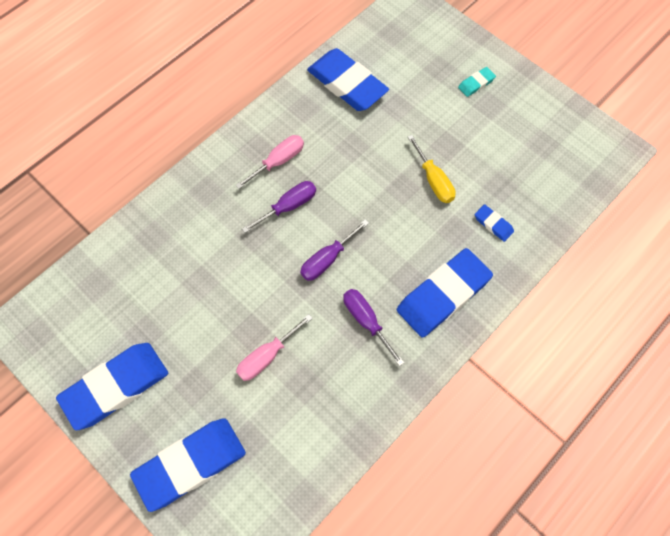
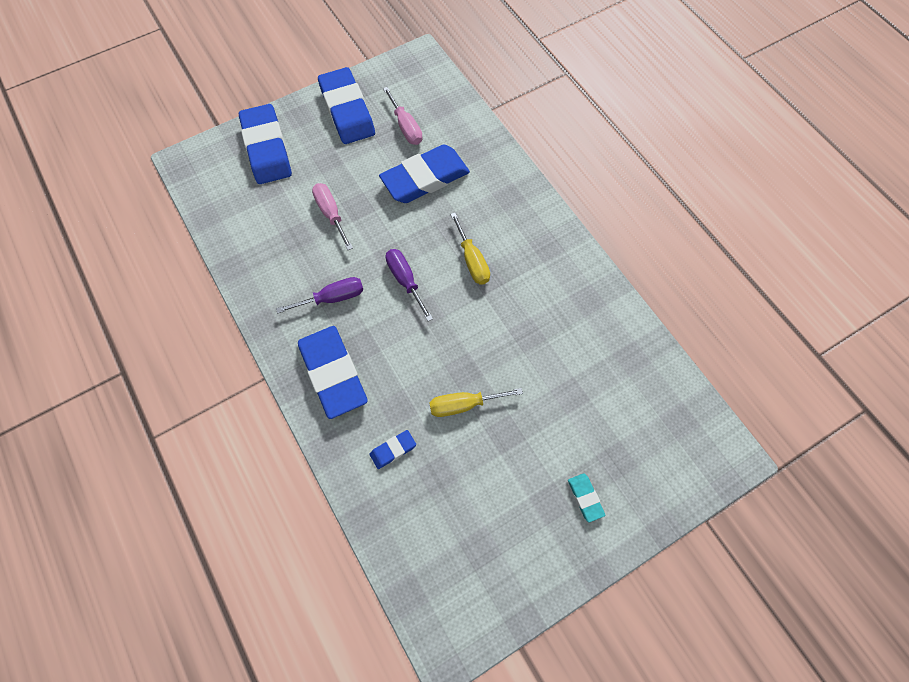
camera: 105 degrees right, 0 degrees up
pink screwdriver [236,135,304,189] -> pink screwdriver moved to [383,87,423,145]
purple screwdriver [242,181,316,233] -> yellow screwdriver [450,212,490,284]
blue eraser [307,48,389,111] -> blue eraser moved to [379,145,470,203]

